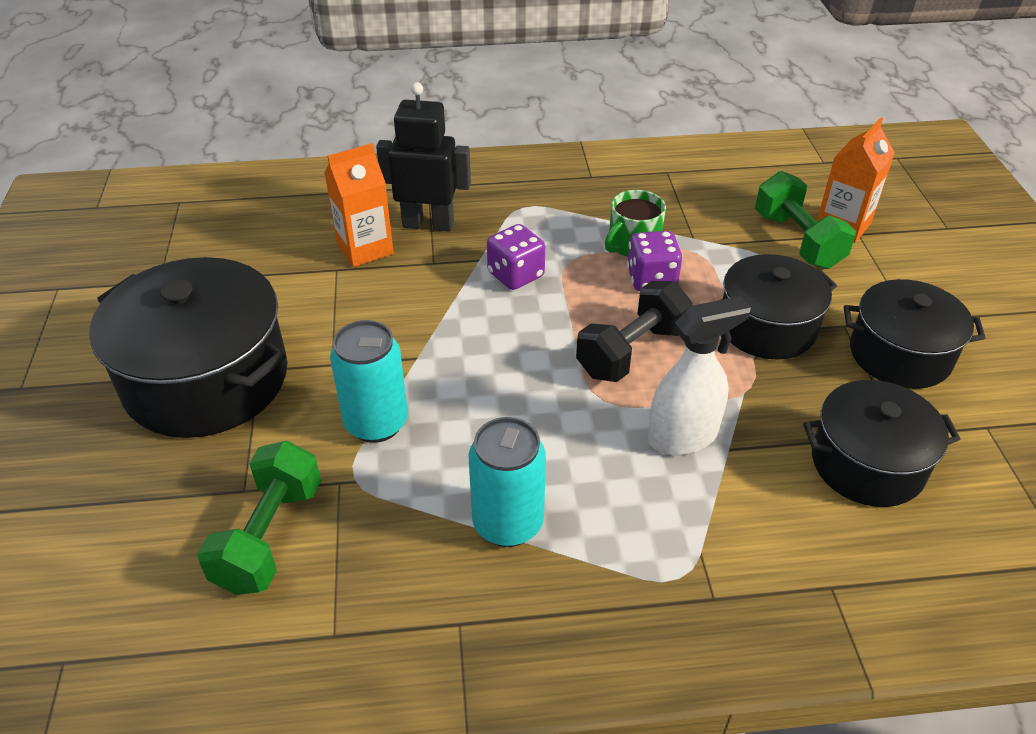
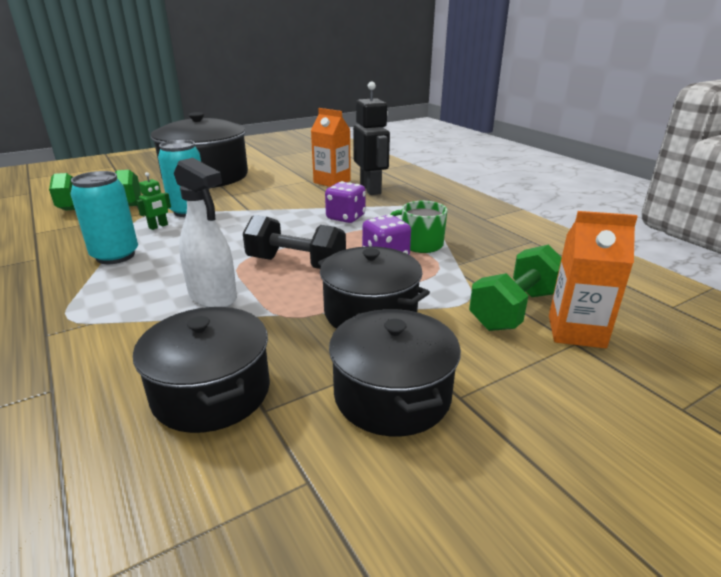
camera: 65 degrees right, 15 degrees down
none -> green robot [137,172,171,230]

